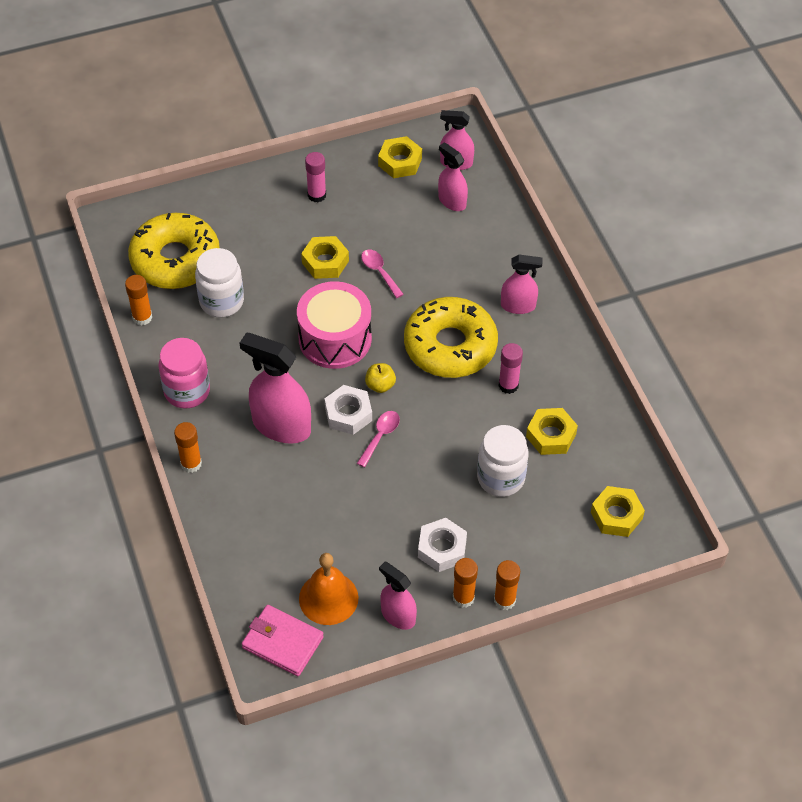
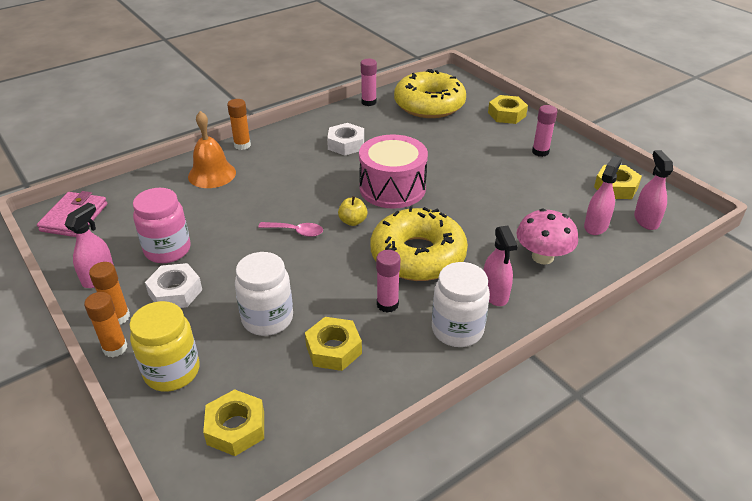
camera: 75 degrees right, 15 degrees down
orange glue stick [125,275,152,326] -> pink glue stick [361,59,377,106]
pink jar [159,338,210,408] -> pink jar moved to [133,188,191,263]
white jar [195,248,244,318] -> white jar moved to [432,262,490,347]
pink spray bottle [240,332,311,444] -> none
orange bell [299,553,358,625] -> orange bell moved to [188,111,236,188]
yellow nut [301,236,349,279] -> yellow nut moved to [488,95,528,124]
white nut [325,385,372,435] -> white nut moved to [327,123,364,156]
pink spoon [361,249,404,298] -> none
none -> yellow jar [129,301,199,392]
none -> pink mushroom [516,209,578,264]

